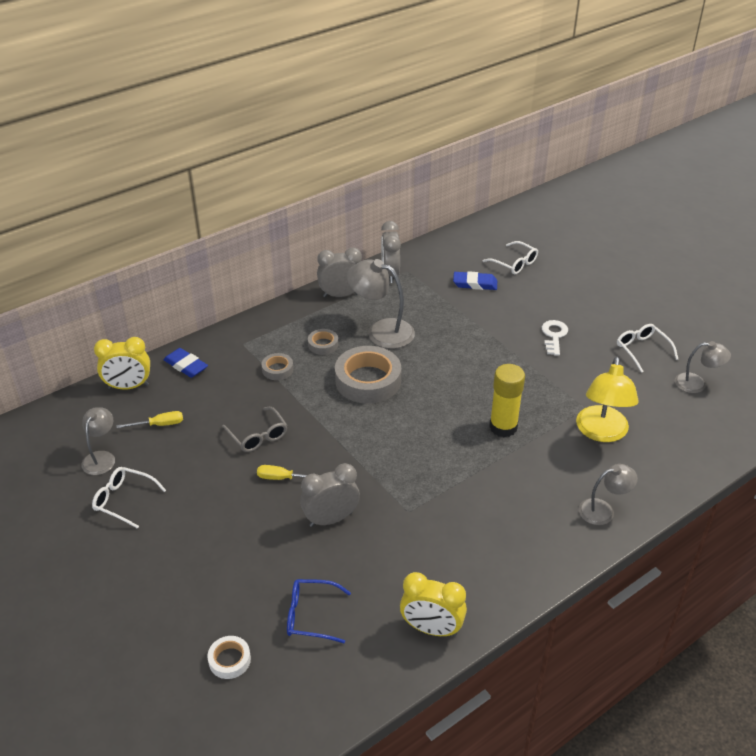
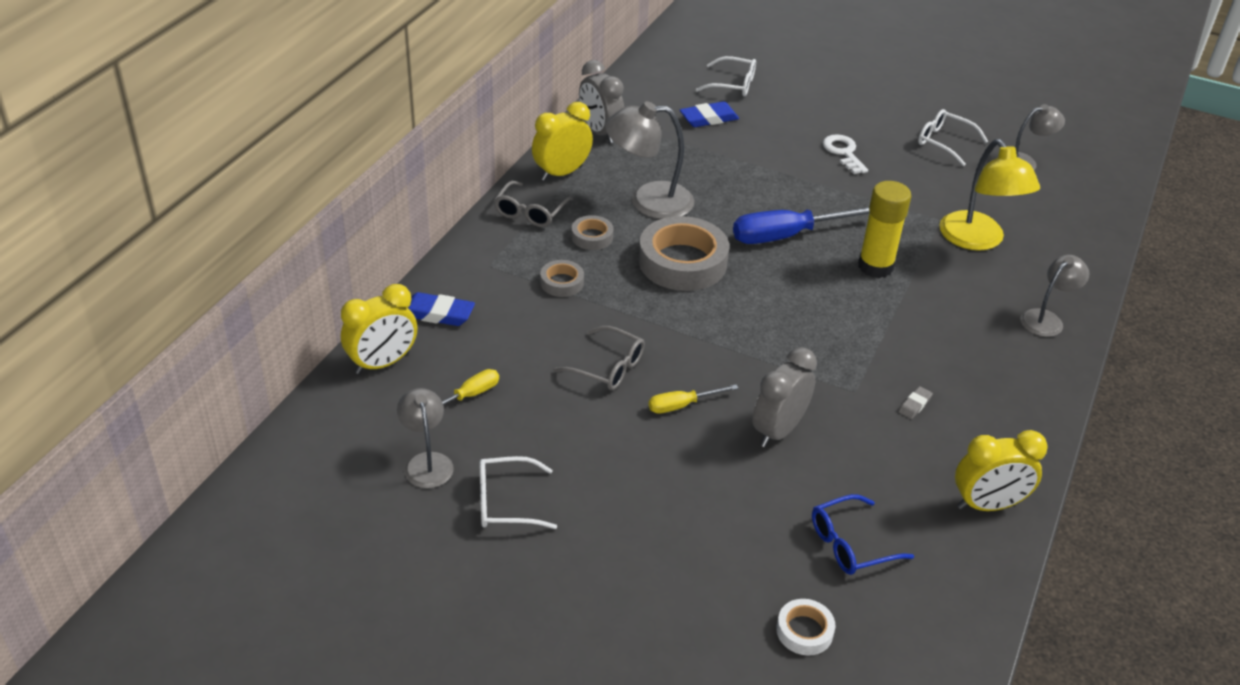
camera: 30 degrees left, 0 degrees up
grey clock [317,247,362,297] -> yellow clock [532,102,593,181]
none -> grey glasses [494,181,573,227]
none -> blue screwdriver [733,207,870,244]
none -> grey eraser [898,386,933,419]

